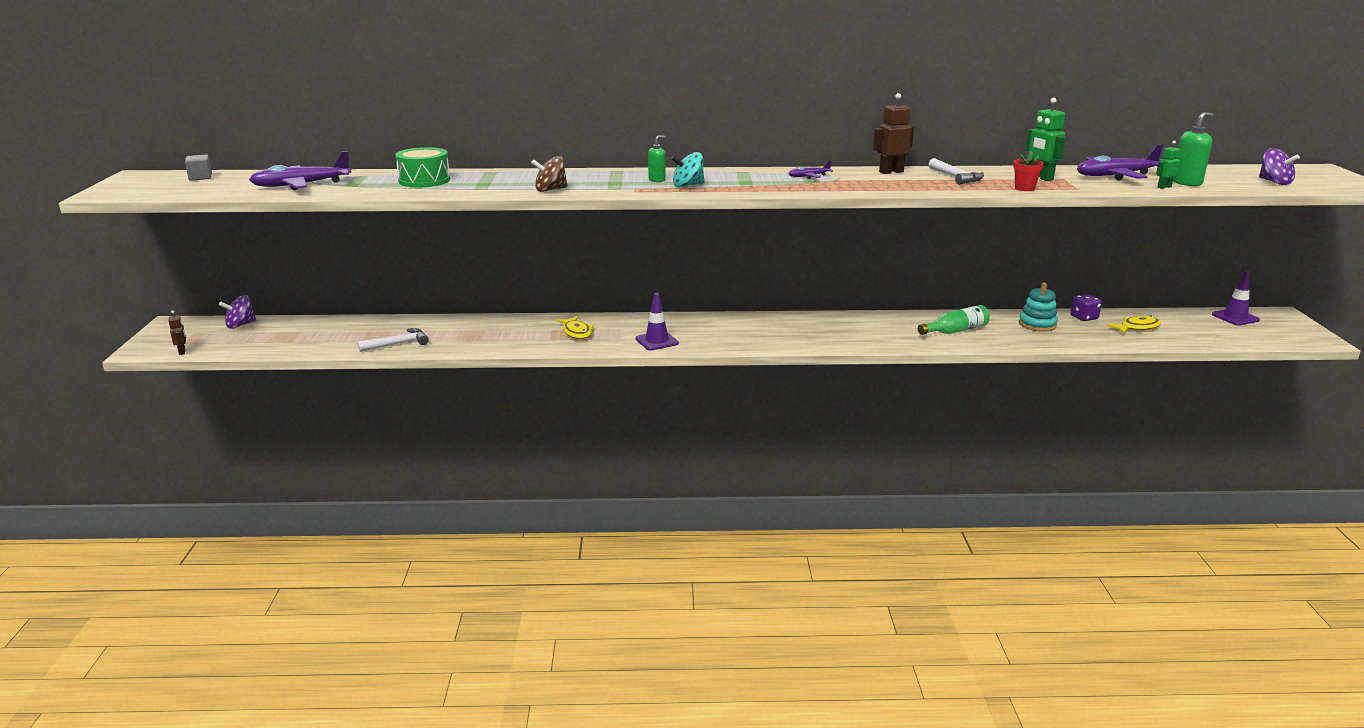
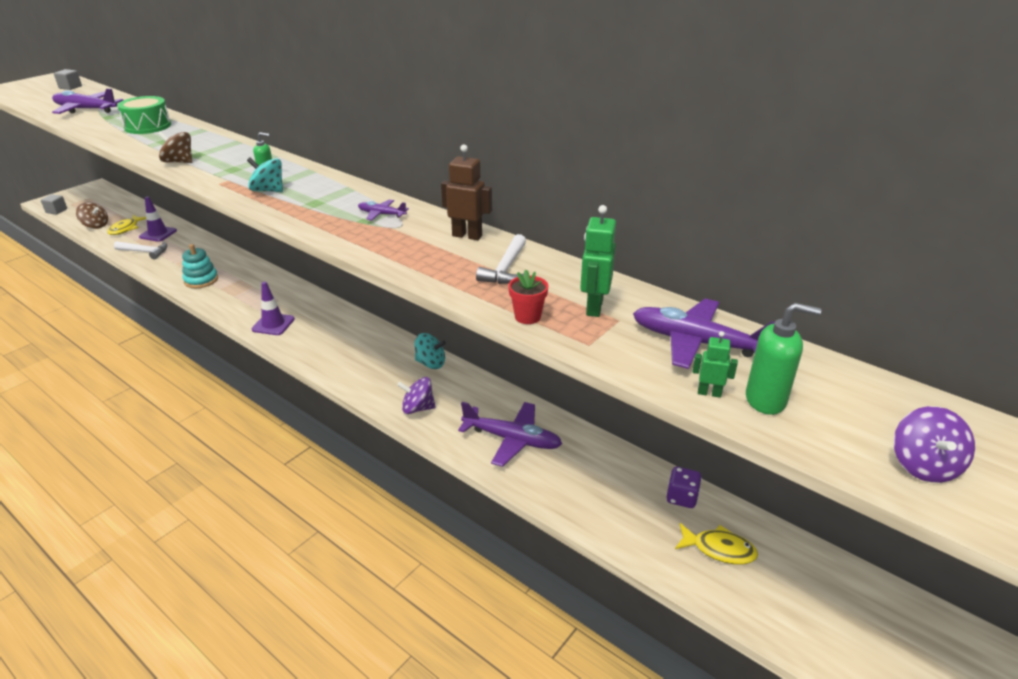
camera: 40 degrees right, 10 degrees up
brown robot [169,310,186,355] -> grey cube [41,194,67,215]
purple spinning top [219,295,256,329] -> purple spinning top moved to [397,377,436,414]
yellow fish [556,316,594,339] -> yellow fish moved to [107,215,146,235]
green bottle [918,305,990,335] -> purple plane [458,402,562,467]
turquoise stacking toy [1019,283,1058,332] -> turquoise stacking toy moved to [182,244,218,288]
purple traffic cone [1212,271,1260,326] -> purple traffic cone moved to [139,197,177,242]
none -> brown spinning top [76,202,108,229]
none -> turquoise spinning top [414,333,446,369]

